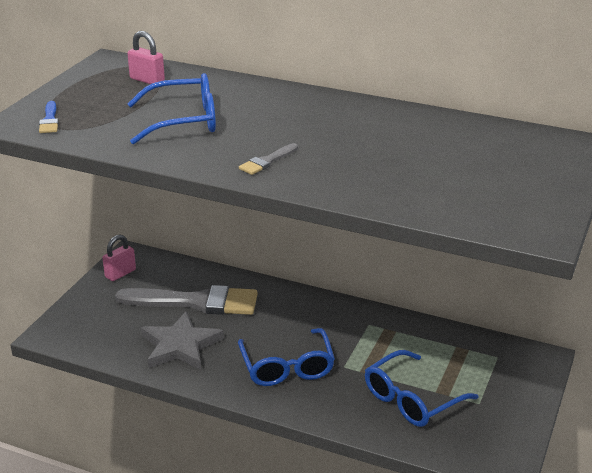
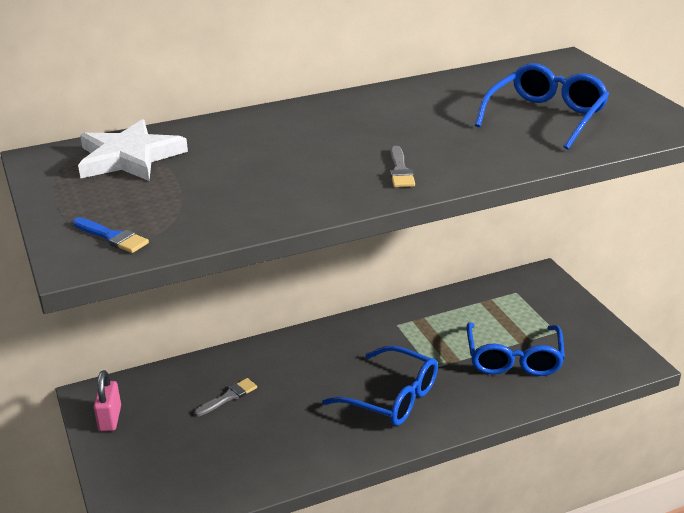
camera: 45 degrees left, 0 degrees up
grey brush [115,285,258,315] -> grey brush [194,378,257,416], size x0.41
pink padlock [127,31,165,84] -> white star [78,119,188,181]
blue glasses [127,73,216,144] -> blue glasses moved to [475,63,609,150]
grey star [141,311,224,370] -> none

